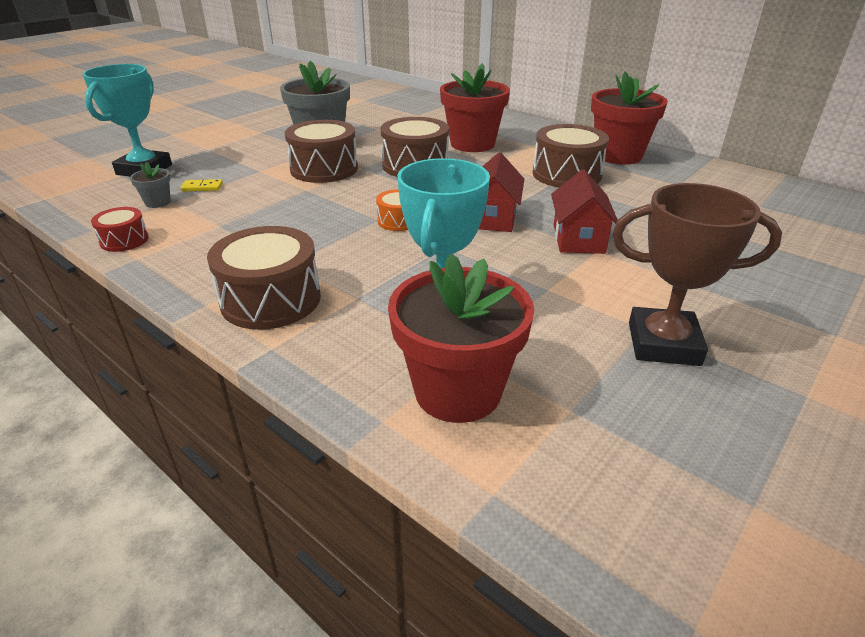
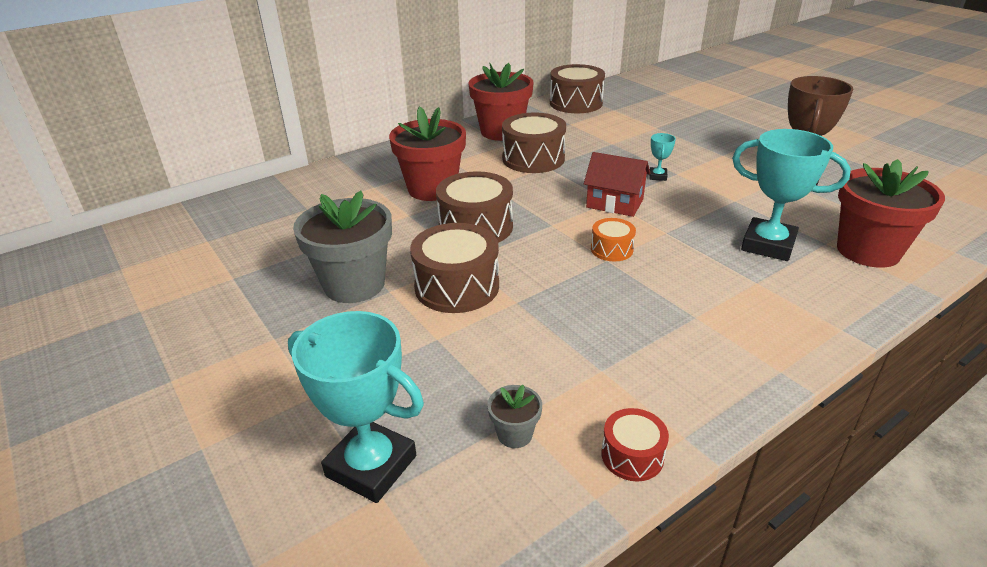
camera: 75 degrees left, 0 degrees up
yellow domino [181,179,223,192] -> none
brown drum [207,226,321,330] -> brown drum moved to [550,64,605,113]
red house [551,169,618,254] -> turquoise trophy [649,133,676,181]

